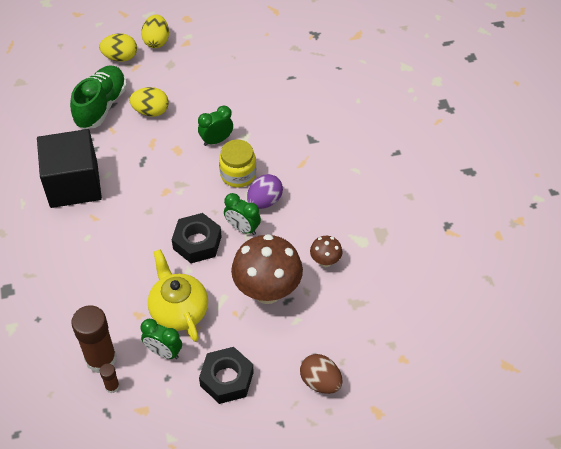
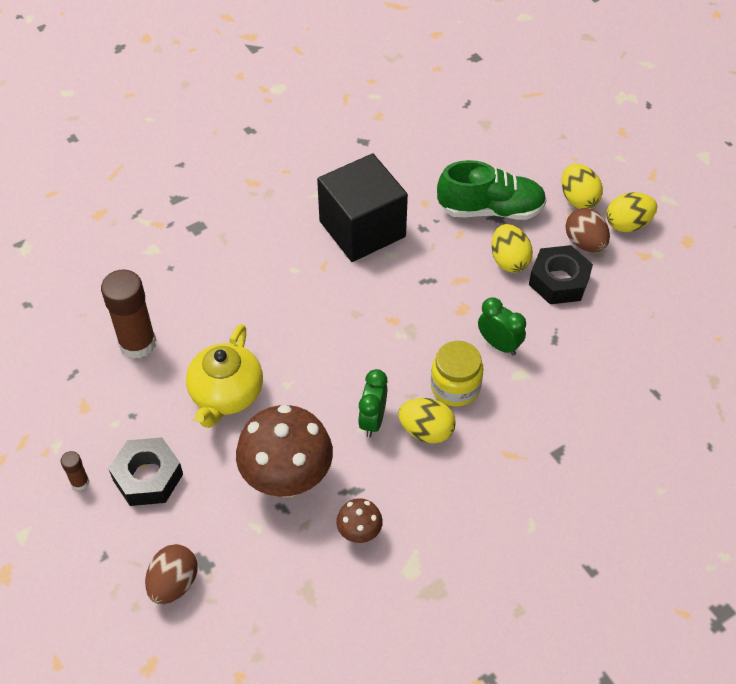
camera: 70 degrees right, 0 degrees up
brown glue stick [100,363,120,393] -> brown glue stick moved to [61,451,89,490]
green clock [141,319,182,359] -> none
yellow teapot [148,249,208,342] -> yellow teapot turned 150 degrees clockwise [186,324,263,428]
black nut [172,213,222,263] -> black nut moved to [529,245,593,304]
purple egg [247,174,283,209] -> yellow egg [398,398,456,444]
none -> brown egg [566,208,610,252]

